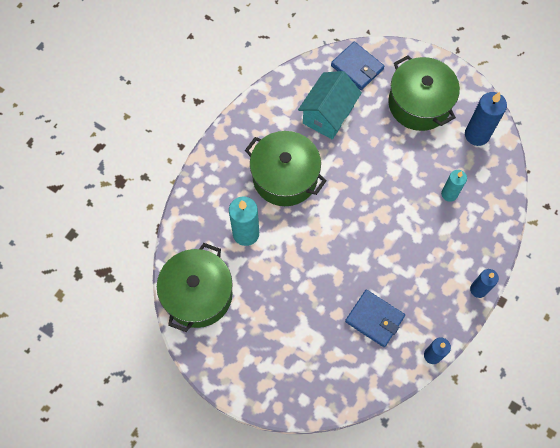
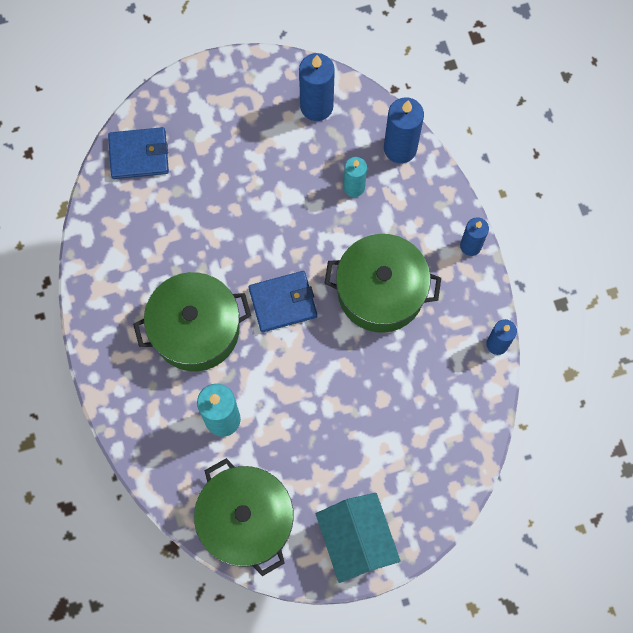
camera: 50 degrees left, 5 degrees up
turquoise house [298,71,362,139] -> turquoise house moved to [316,493,401,583]
blue wallet [345,290,405,347] -> blue wallet moved to [249,271,317,332]
green pot [388,55,460,131] -> green pot moved to [324,234,441,333]
none -> blue candle [384,97,424,163]

